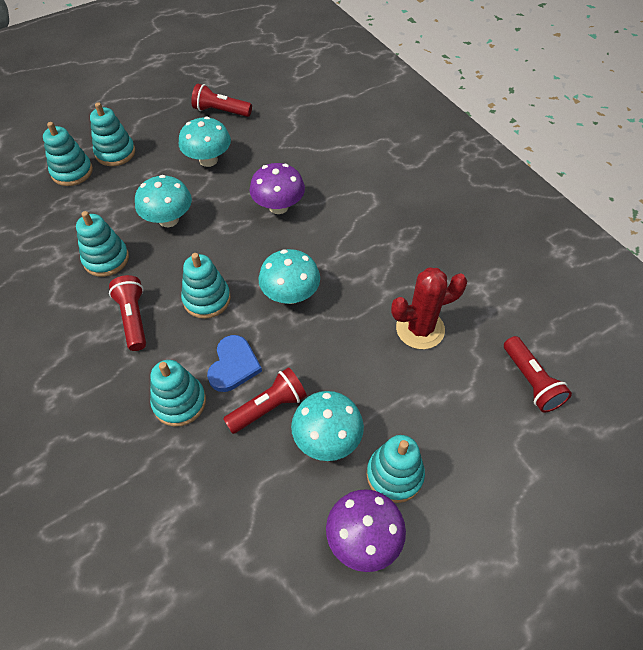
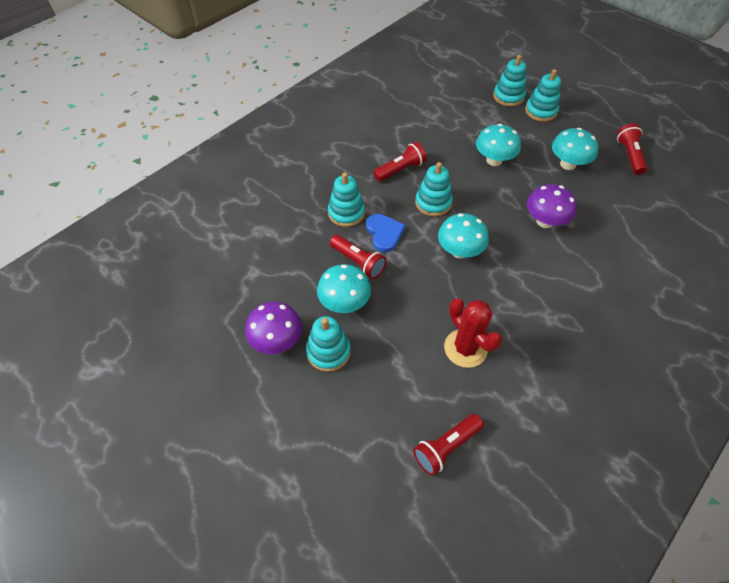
camera: 75 degrees right, 0 degrees up
turquoise stacking toy [76,211,129,277] -> none
blue heart [207,335,262,392] -> blue heart turned 105 degrees counterclockwise [366,214,406,252]

